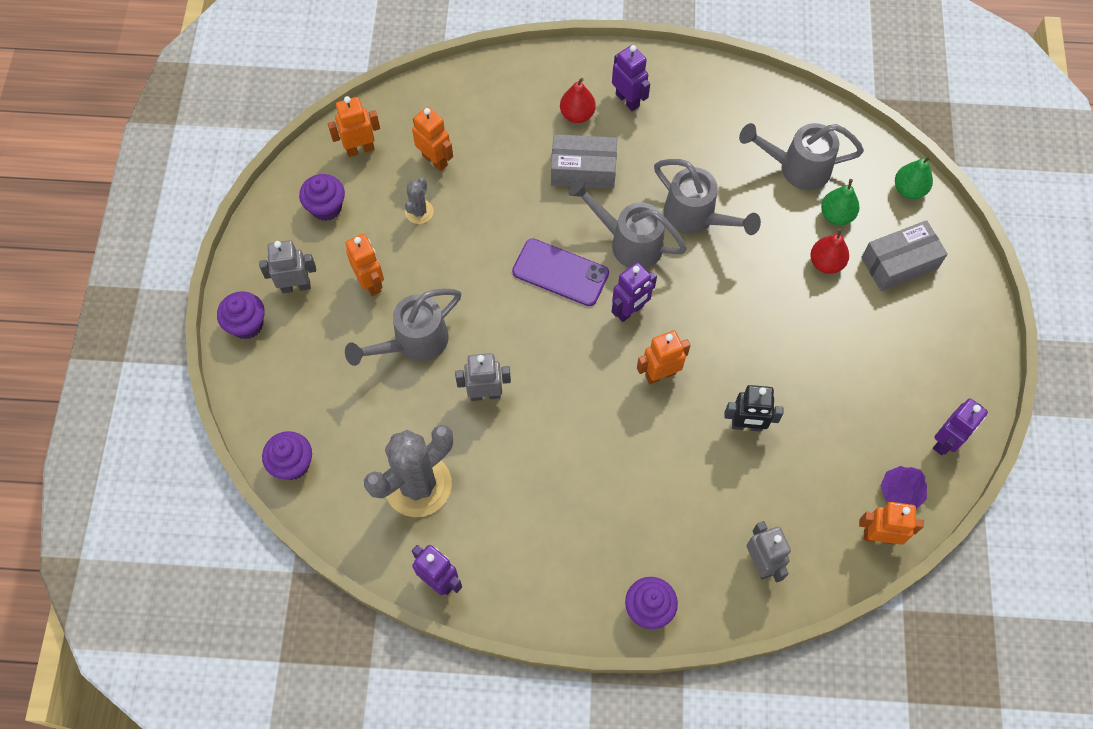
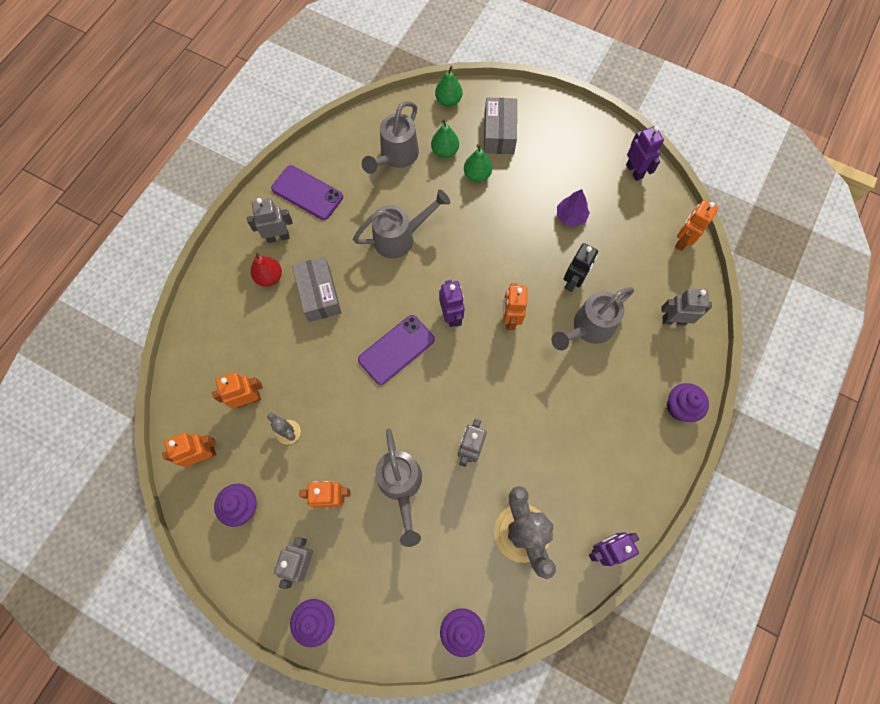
camera: 65 degrees left, 5 degrees up
orange robot [328,96,380,157] -> orange robot turned 60 degrees clockwise [162,433,216,467]
grey box [551,134,617,189] -> grey box turned 45 degrees counterclockwise [292,257,342,322]
grey watering can [569,179,687,269] -> grey watering can moved to [551,287,634,350]
purple robot [612,45,650,111] -> grey robot [247,198,293,243]
red pear [810,228,849,274] -> green pear [464,144,492,182]
purple tree [880,466,927,509] -> purple tree moved to [557,189,590,227]
none -> purple phone [271,165,343,220]

